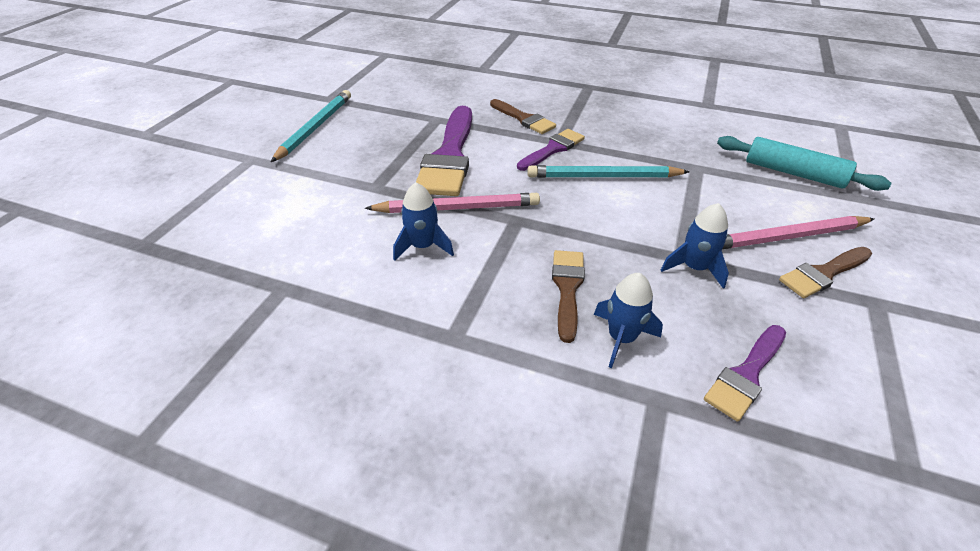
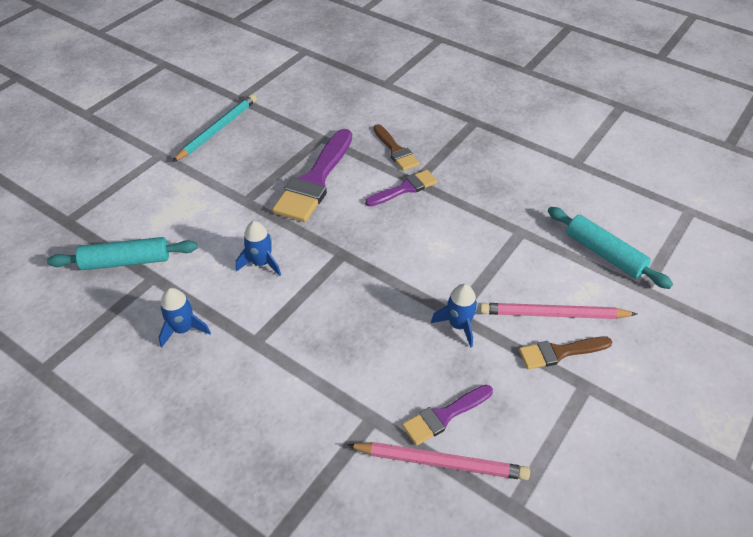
camera: 15 degrees right, 5 degrees up
pink pencil [365,193,540,213] -> pink pencil moved to [347,442,530,480]
turquoise pencil [527,165,690,178] -> none
brown brush [552,250,585,343] -> none
blue rocket [594,273,663,368] -> blue rocket moved to [159,288,211,348]
none -> turquoise rolling pin [47,237,198,270]

